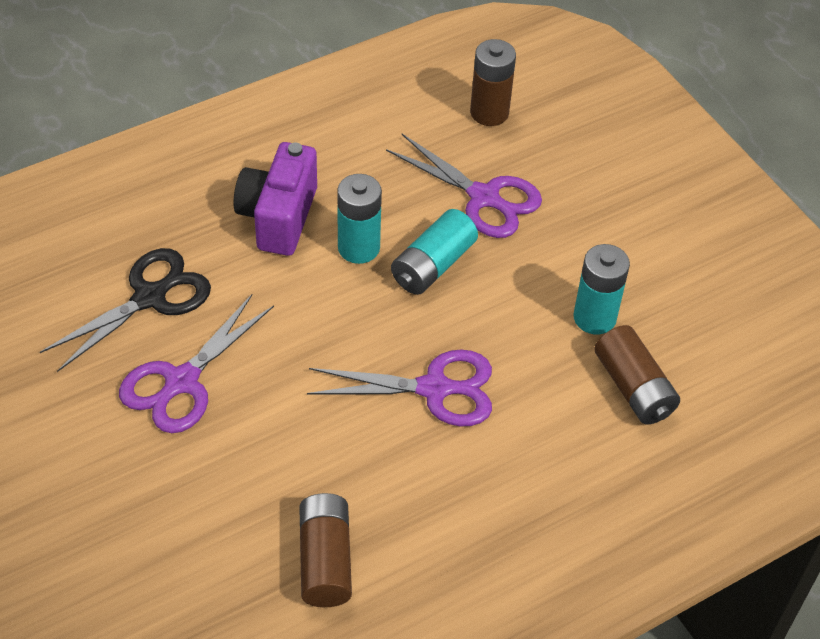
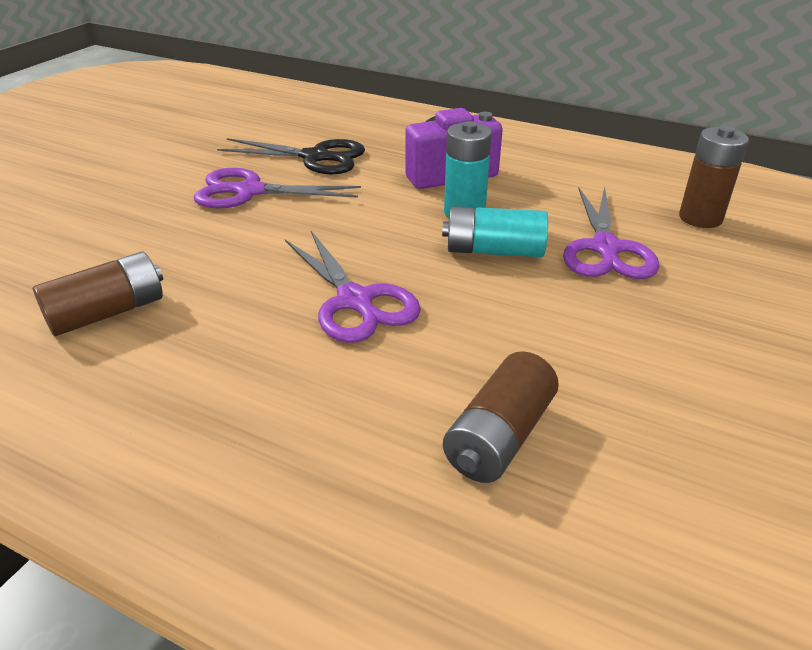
camera: 60 degrees right, 15 degrees down
turquoise battery [573,244,630,334] -> none

